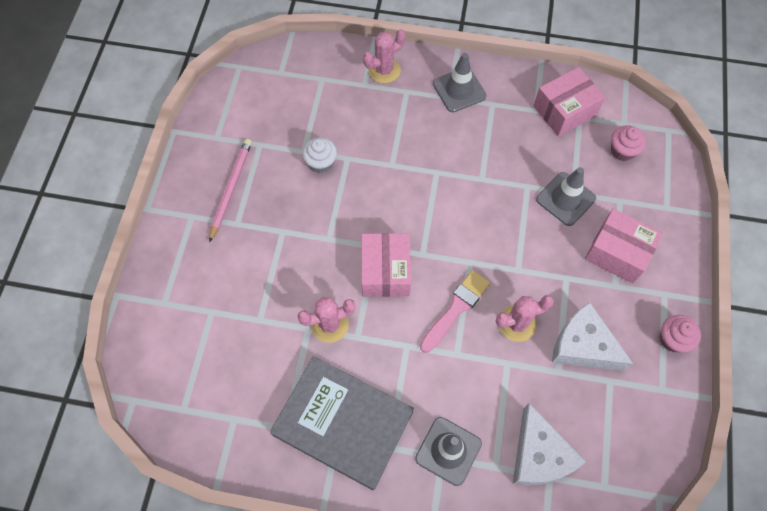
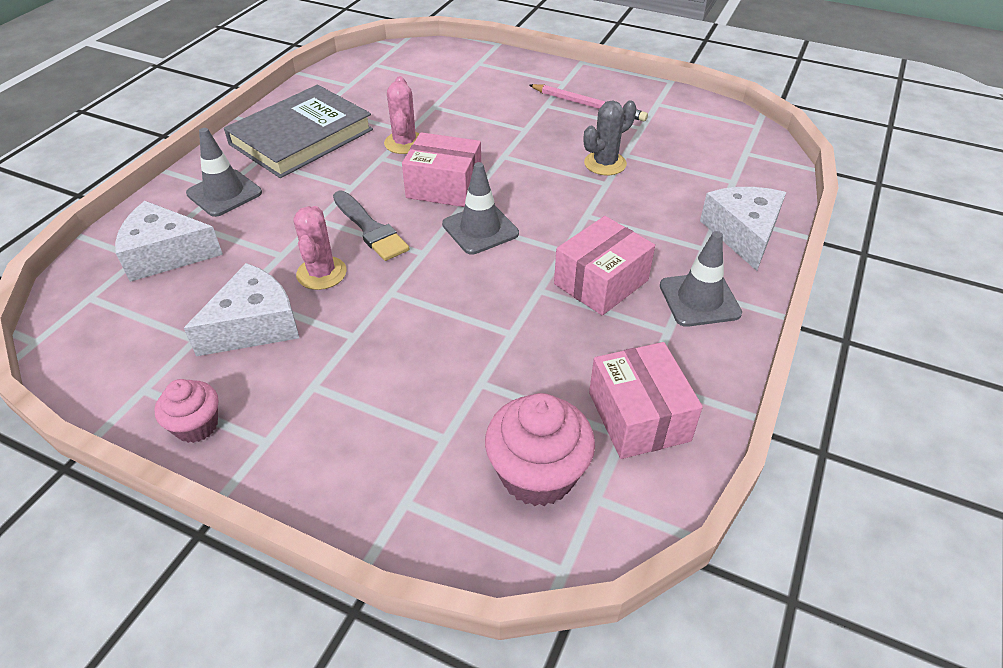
camera: 105 degrees right, 20 degrees down
white cupcake [302,137,337,173] -> grey cactus [584,100,637,175]
pink cactus [363,29,406,83] -> white cheese [700,187,786,271]
pink brush [420,270,490,353] -> grey brush [333,191,409,261]
grey traffic cone [536,167,596,226] -> grey traffic cone moved to [442,162,519,255]
pink box [585,209,663,284] -> pink box moved to [554,216,655,316]
pink cupcake [611,126,646,161] -> pink cupcake [485,393,595,506], size x1.66

